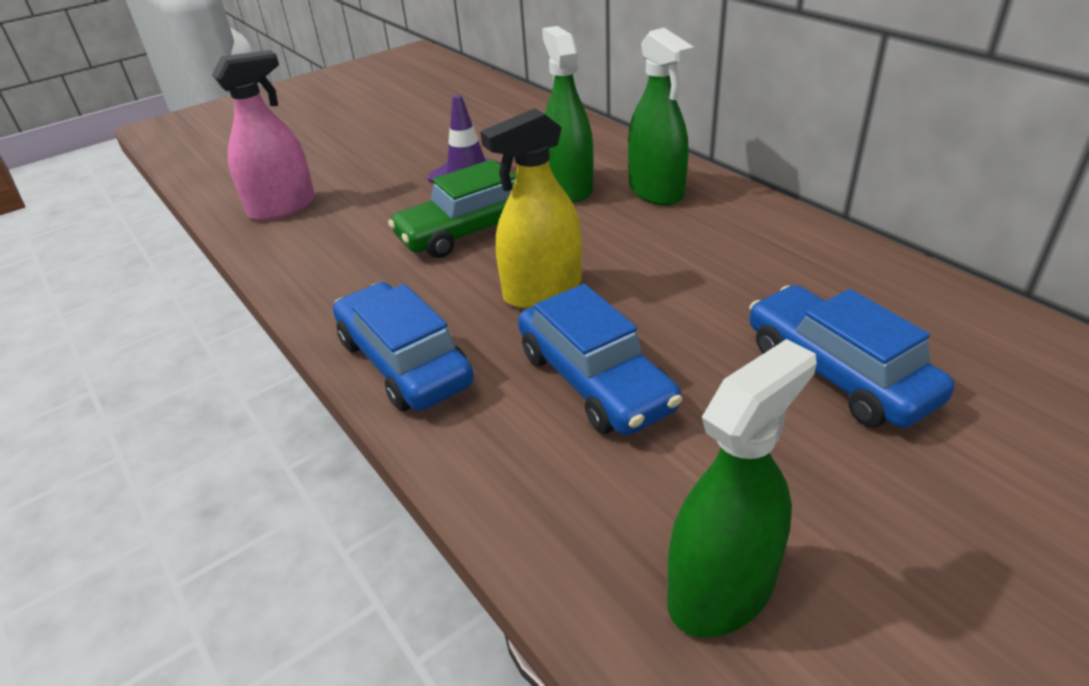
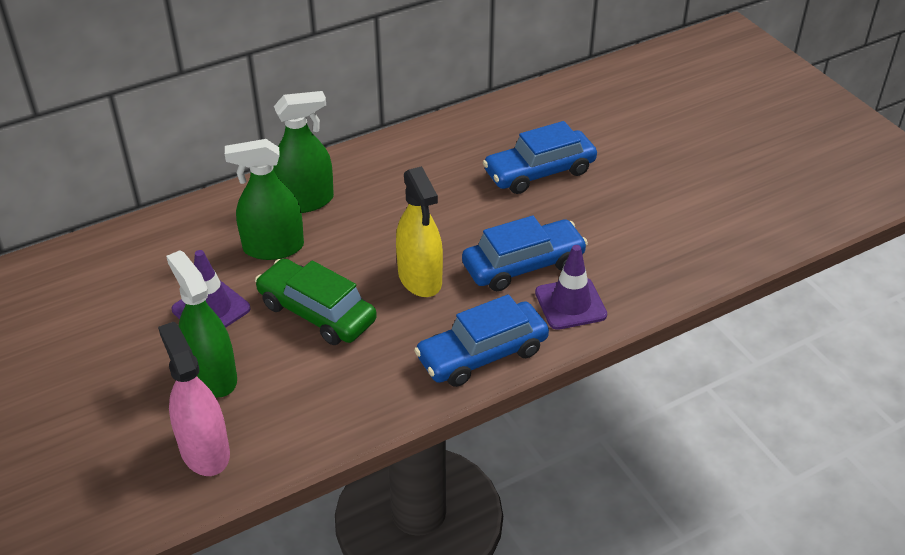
camera: 85 degrees left, 5 degrees up
green car [388,159,516,258] -> green car turned 150 degrees clockwise [255,258,377,345]
green spray bottle [667,339,817,638] -> green spray bottle moved to [166,250,237,397]
none -> purple traffic cone [535,245,607,330]

